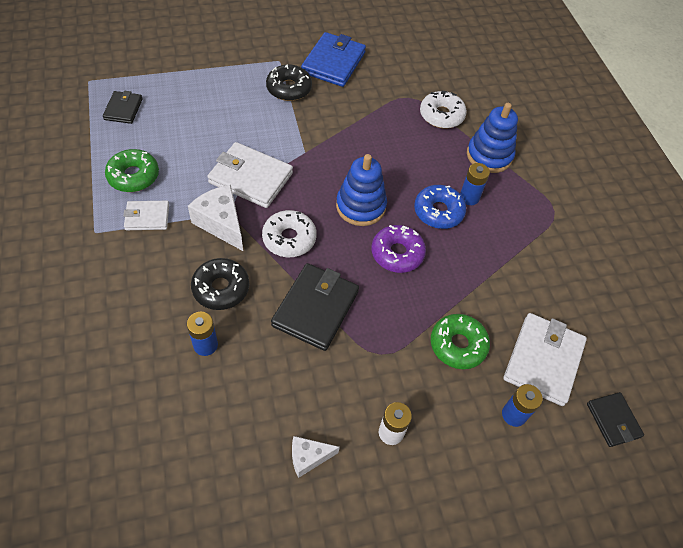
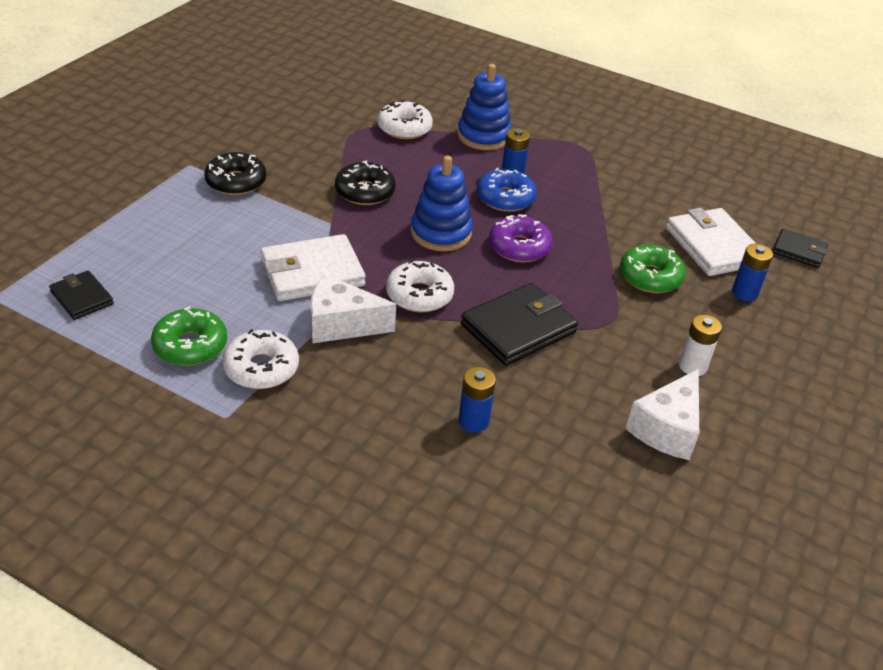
camera: 45 degrees left, 15 degrees down
white wallet [123,201,169,230] -> white donut [223,329,299,389]
black donut [191,258,249,310] -> black donut moved to [335,160,396,205]
black wallet [271,263,359,351] -> black wallet turned 75 degrees clockwise [461,283,578,366]
white cheese [292,436,340,478] -> white cheese [626,369,699,460], size x1.65
blue wallet [301,32,366,87] -> none

